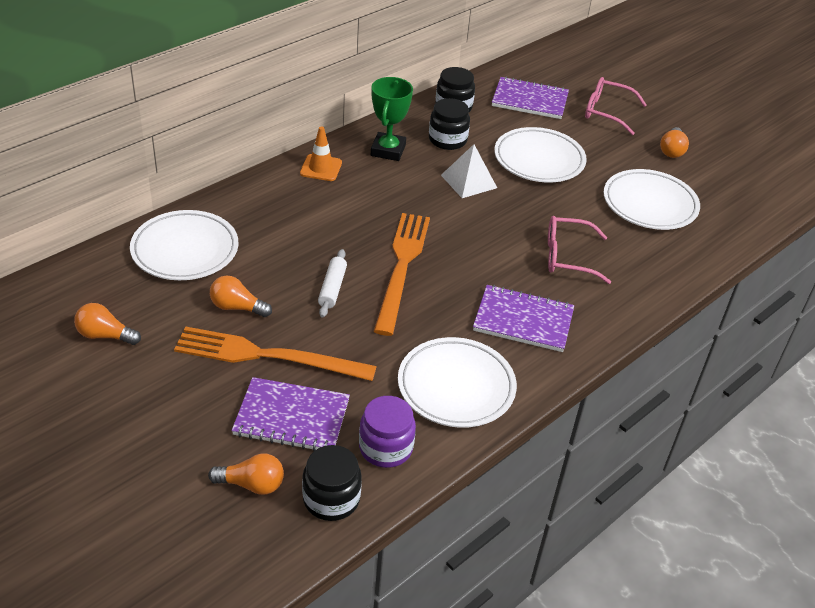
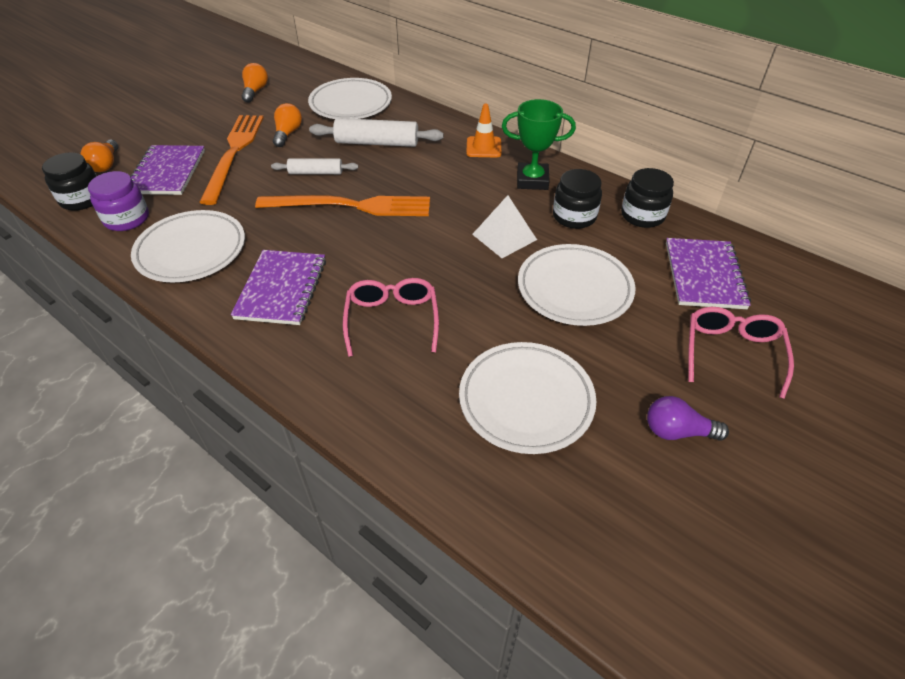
camera: 85 degrees right, 5 degrees up
orange light bulb [660,127,689,158] -> purple light bulb [647,396,729,441]
none -> white rolling pin [309,118,443,147]

